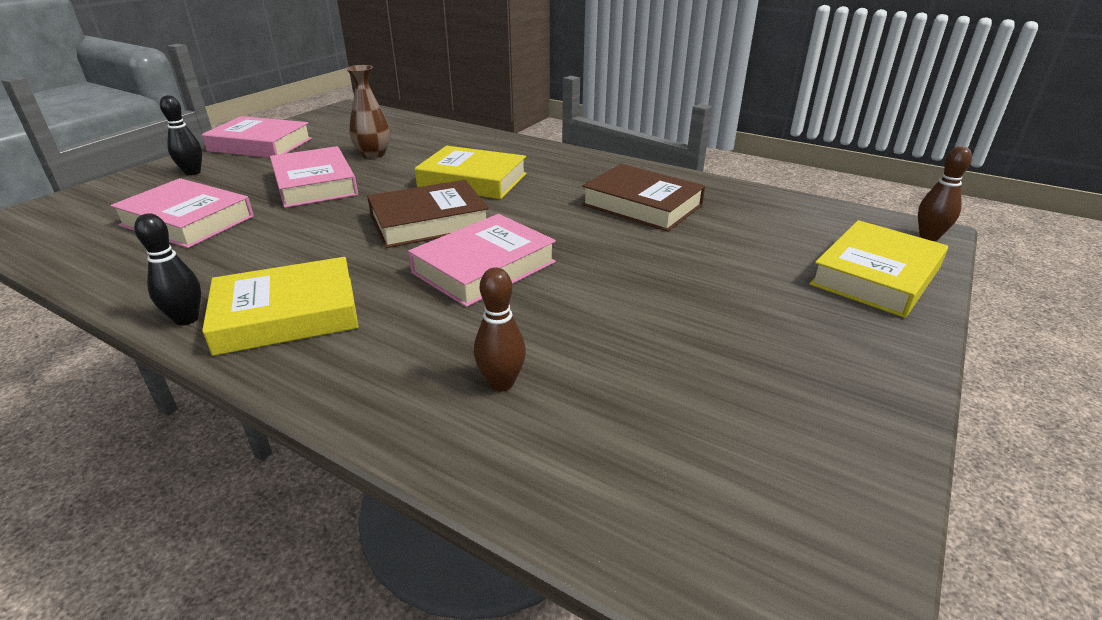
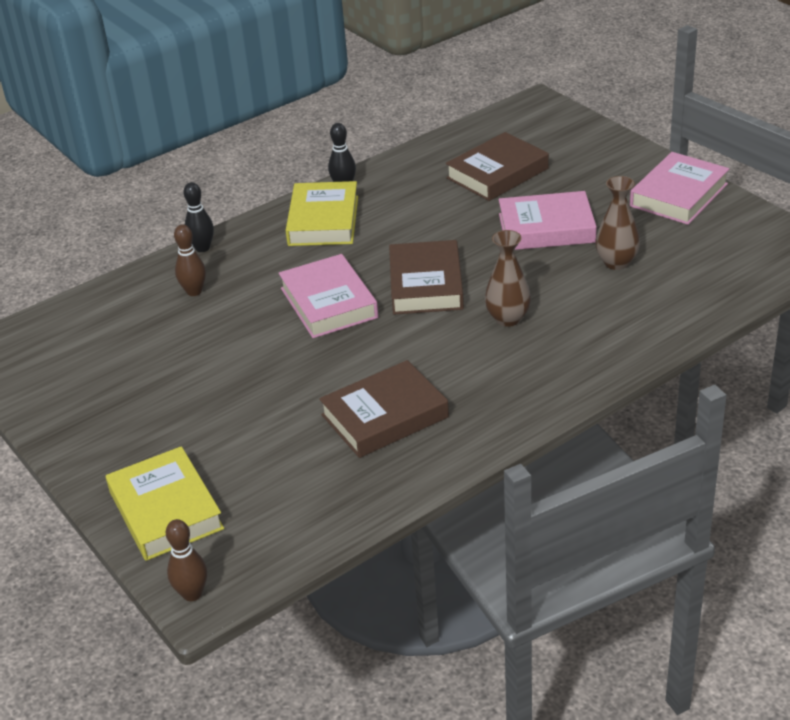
camera: 115 degrees right, 5 degrees up
pink book [110,178,254,248] -> brown book [446,132,549,201]
black bowling pin [160,95,202,176] -> black bowling pin moved to [184,182,214,252]
yellow book [415,146,527,199] -> brown vase [485,230,531,327]

